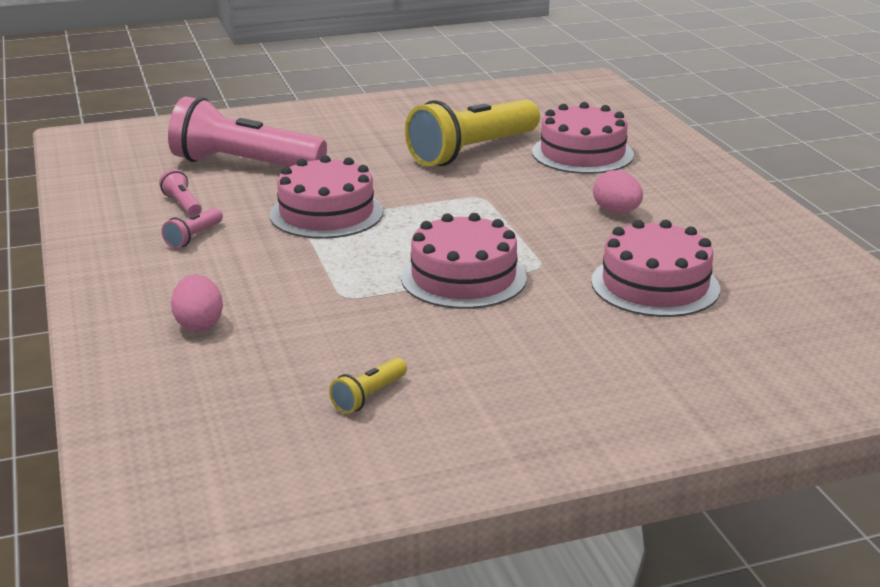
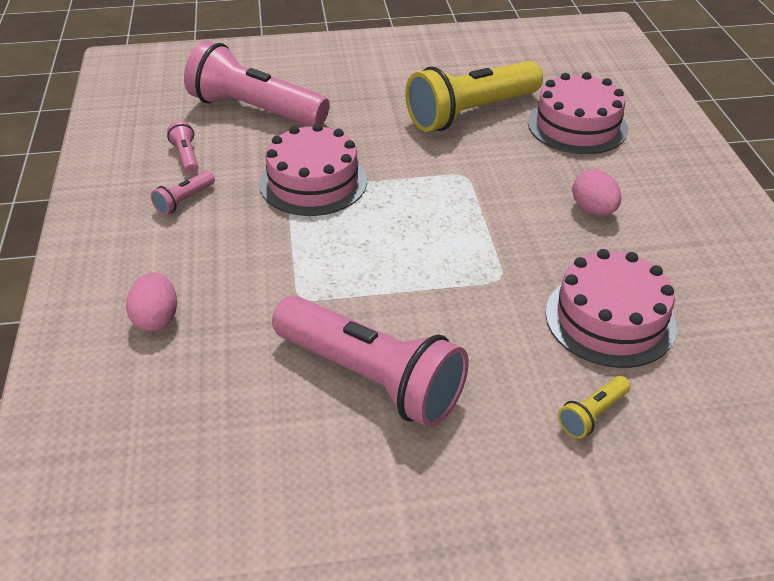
camera: 10 degrees right, 15 degrees up
yellow flashlight [329,358,407,414] -> yellow flashlight moved to [558,376,631,439]
pink cake [401,213,527,309] -> none
none -> pink flashlight [272,296,469,428]

